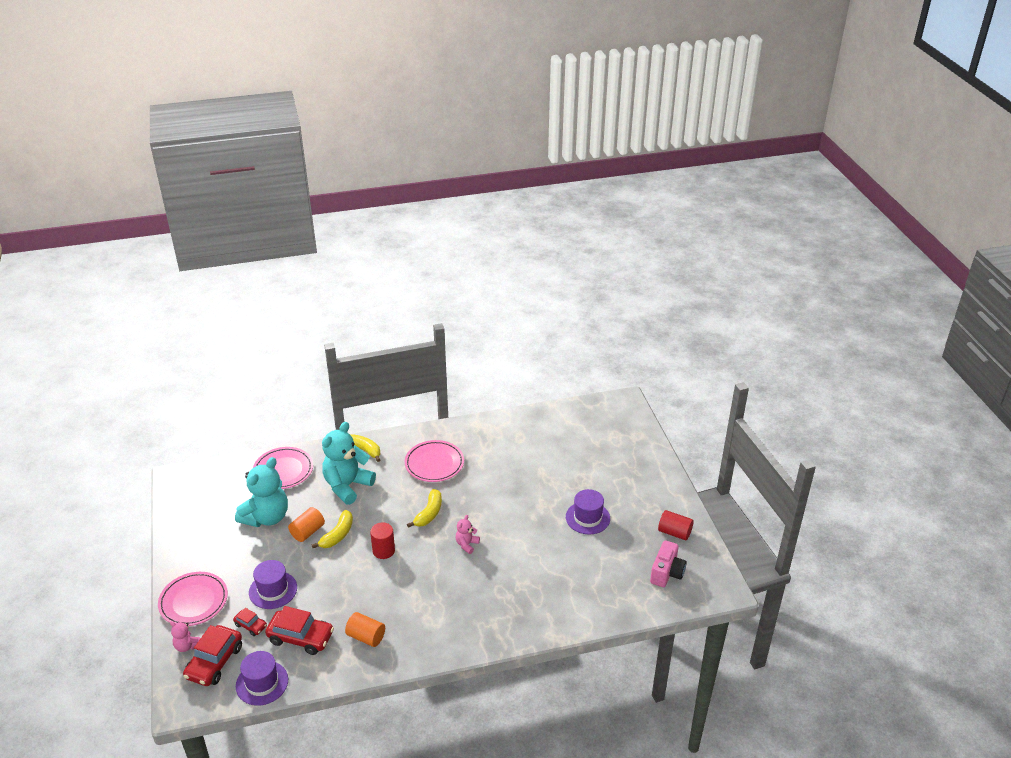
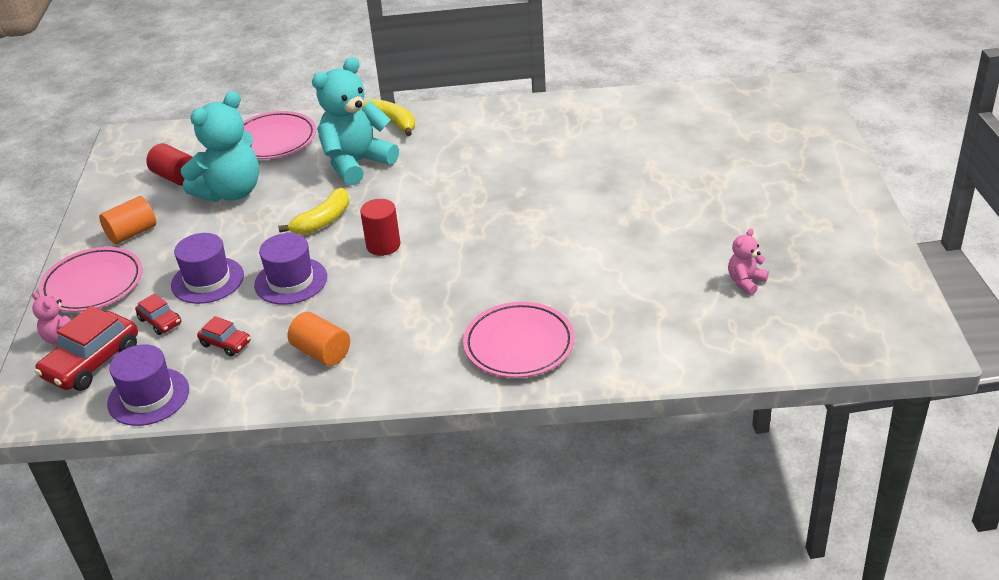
camera: 15 degrees right, 0 degrees up
red car [265,606,334,655] -> red car [197,316,251,356], size x0.53
orange cylinder [288,507,325,542] -> orange cylinder moved to [99,196,156,244]
pink plate [405,440,464,482] -> pink plate moved to [463,302,575,378]
yellow banana [407,489,442,528] -> none
pink teddy bear [455,515,480,554] -> pink teddy bear moved to [728,228,769,295]
purple hat [566,489,610,535] -> purple hat moved to [254,233,327,305]
pink camera [650,540,687,587] -> none
red cylinder [658,510,694,541] -> red cylinder moved to [146,143,193,186]

